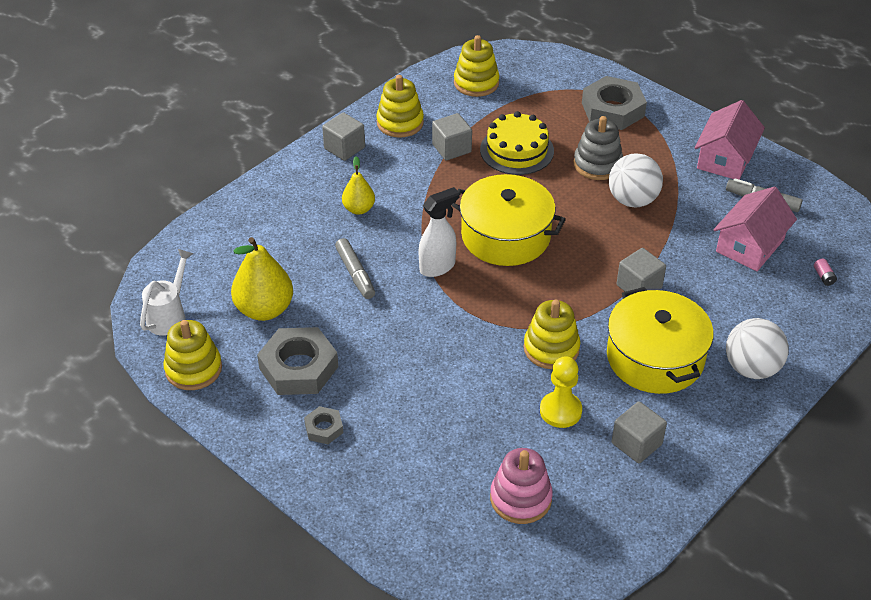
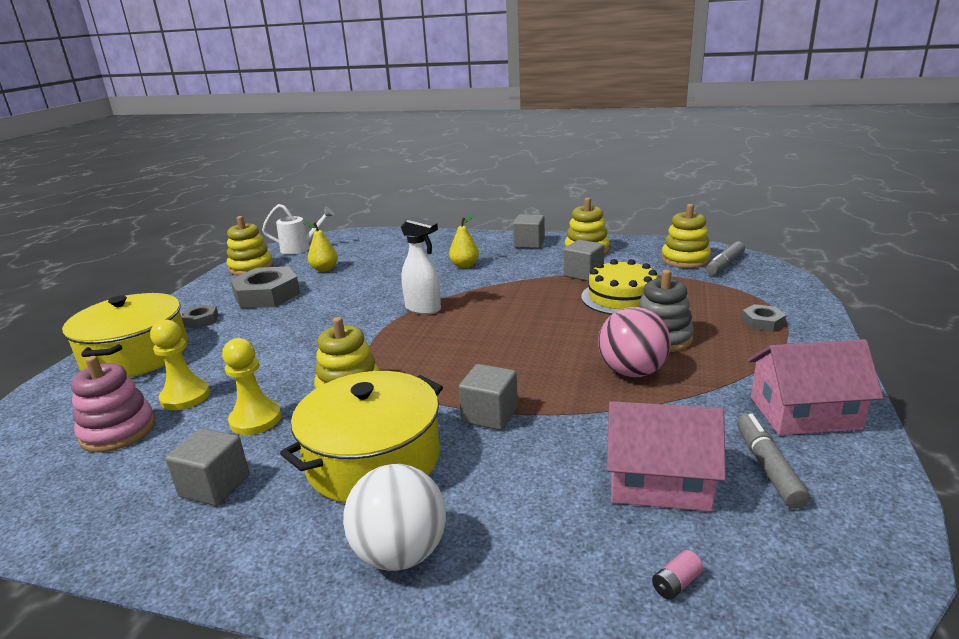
camera: 65 degrees right, 20 degrees down
yellow pear [231,237,293,321] -> yellow pear [303,222,338,272], size x0.59
grey marker [335,238,375,299] -> grey marker moved to [706,242,745,275]
yellow pot [451,174,566,266] -> yellow pot moved to [62,293,188,377]
grey nut [582,76,647,130] -> grey nut [741,304,786,332], size x0.49
white ball [609,153,663,207] -> pink ball [598,307,671,378]
none -> yellow pawn [150,320,210,410]

